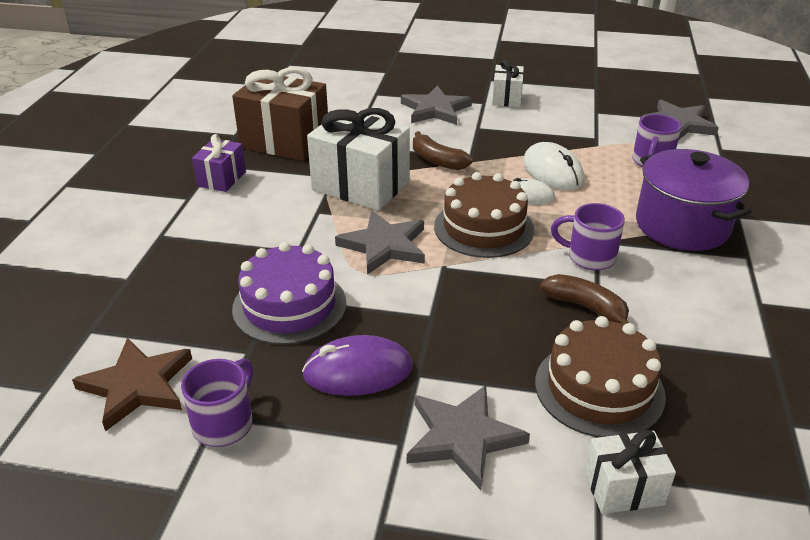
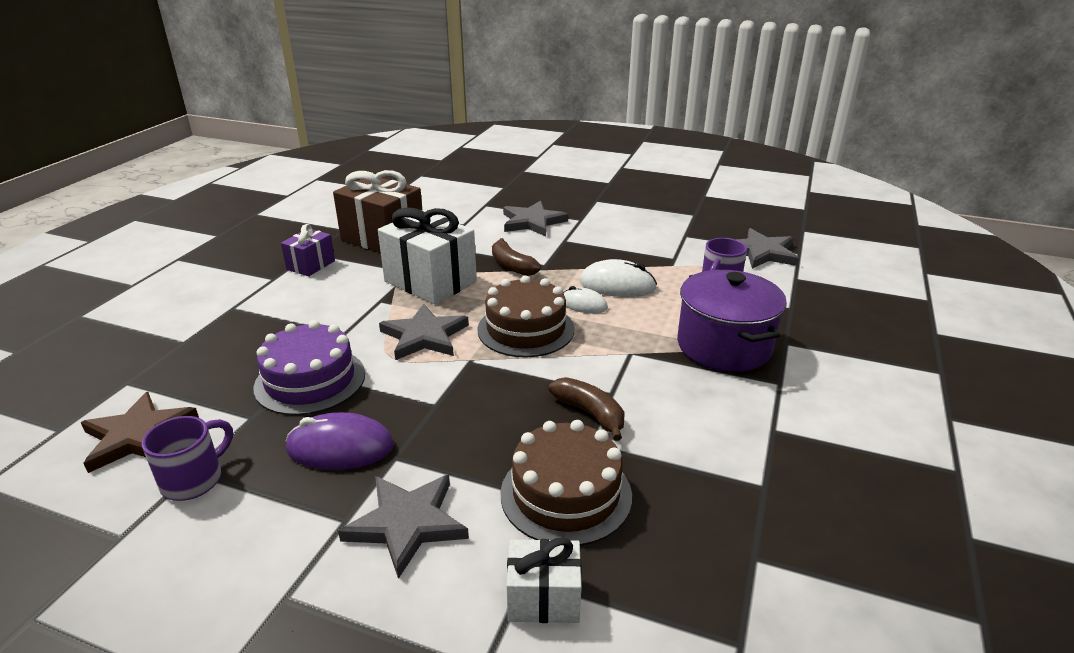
camera: 10 degrees right, 5 degrees down
white gift [492,60,524,107] -> none
white mouse [523,142,585,191] -> white mouse turned 60 degrees counterclockwise [580,259,657,297]
purple mug [551,203,625,271] -> none

